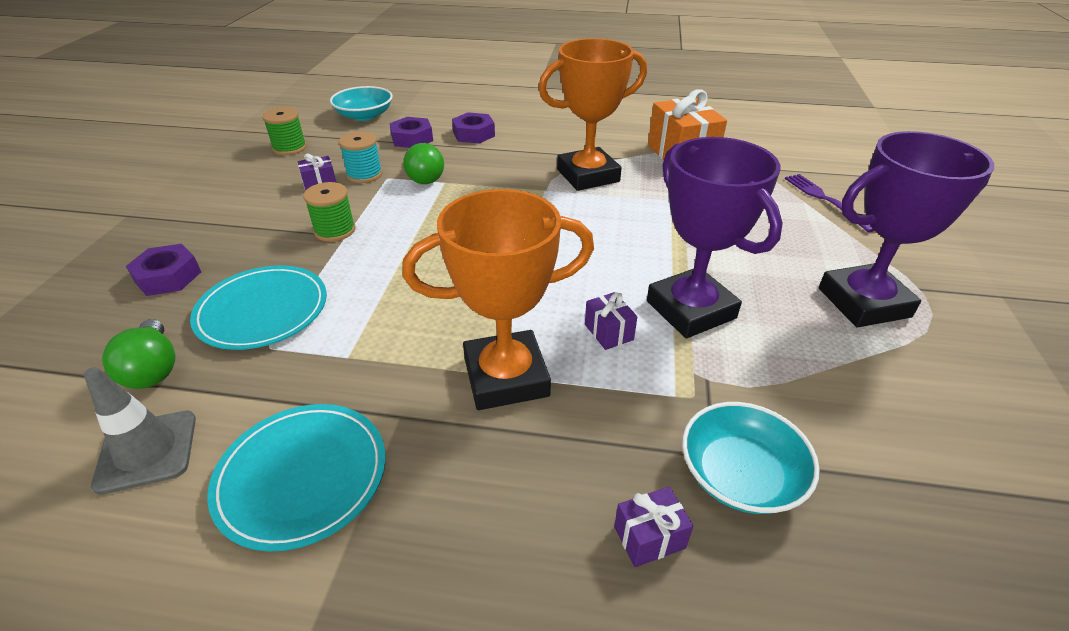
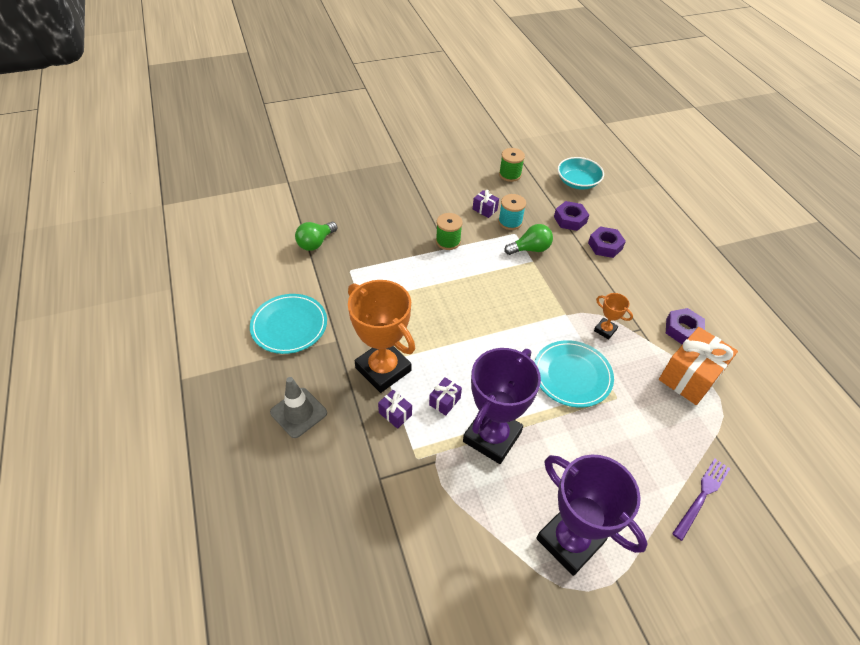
camera: 60 degrees right, 10 degrees up
grey traffic cone [84,367,196,495] -> grey traffic cone moved to [270,377,327,438]
purple nut [126,244,201,296] -> purple nut moved to [666,308,705,344]
turquoise plate [190,265,327,350] -> turquoise plate moved to [534,340,614,407]
green light bulb [403,143,444,184] -> green light bulb turned 150 degrees counterclockwise [504,224,553,255]
orange trophy [538,38,647,191] -> orange trophy [594,293,633,340], size x0.45
purple gift [614,487,693,567] -> purple gift moved to [378,390,412,429]
turquoise bowl [682,402,820,514] -> none

